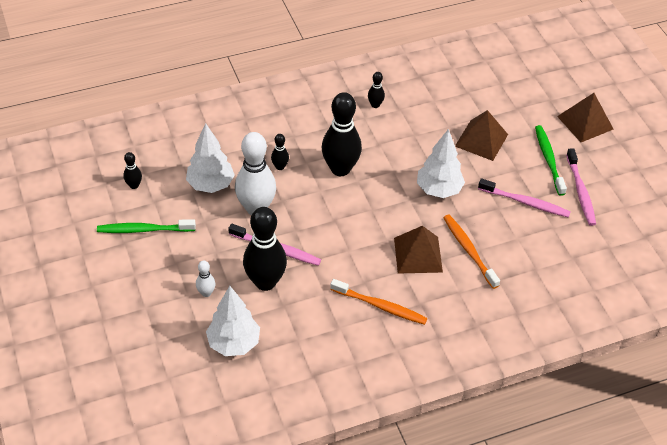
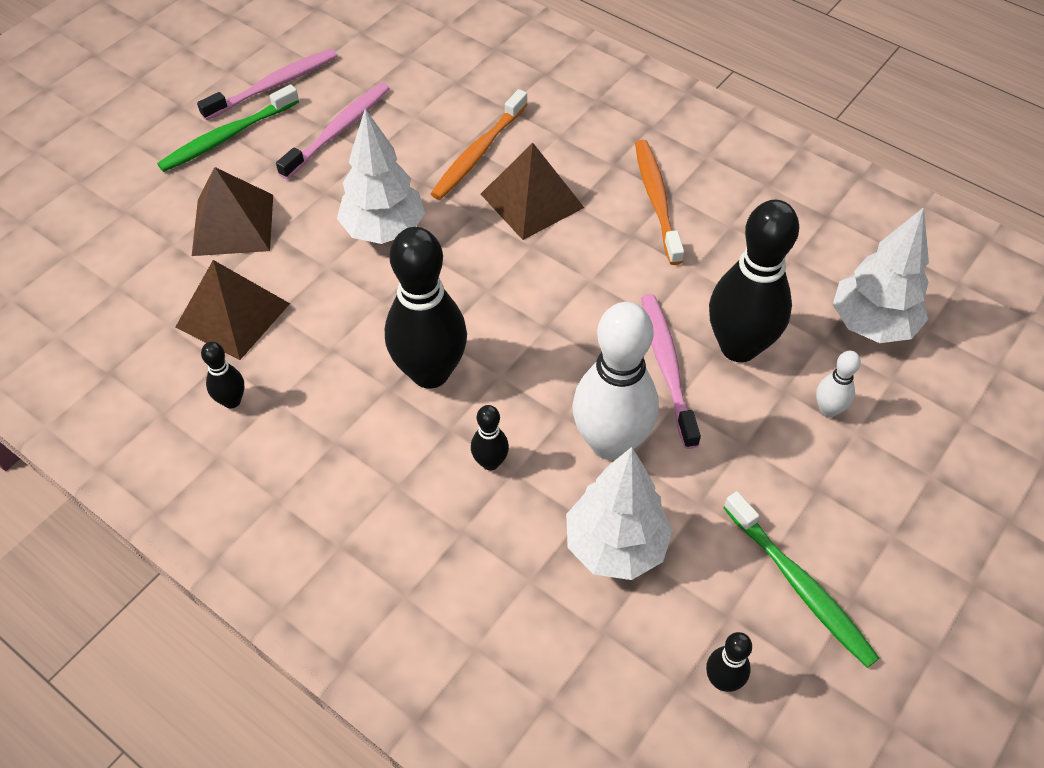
camera: 120 degrees left, 5 degrees up
pink toothbrush [478,178,571,218] -> pink toothbrush turned 45 degrees clockwise [276,83,390,179]
brown pyramid [557,93,613,142] -> brown pyramid moved to [175,260,290,360]

